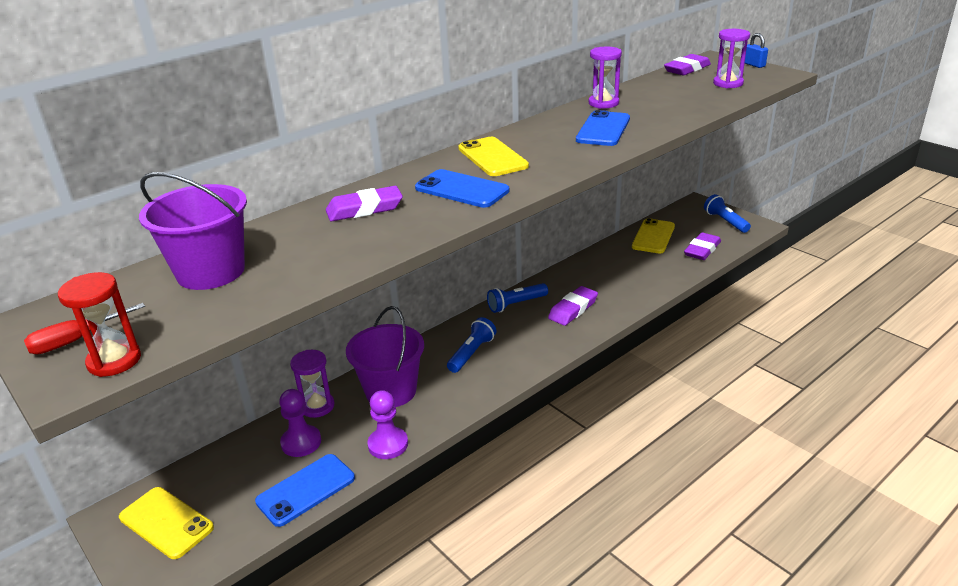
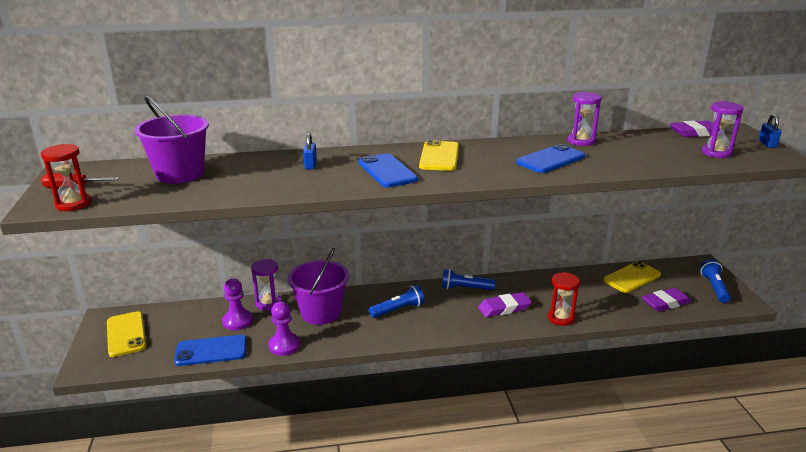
camera: 30 degrees right, 5 degrees down
purple eraser [326,186,403,221] -> blue padlock [303,133,317,169]
none -> red hourglass [548,272,580,326]

